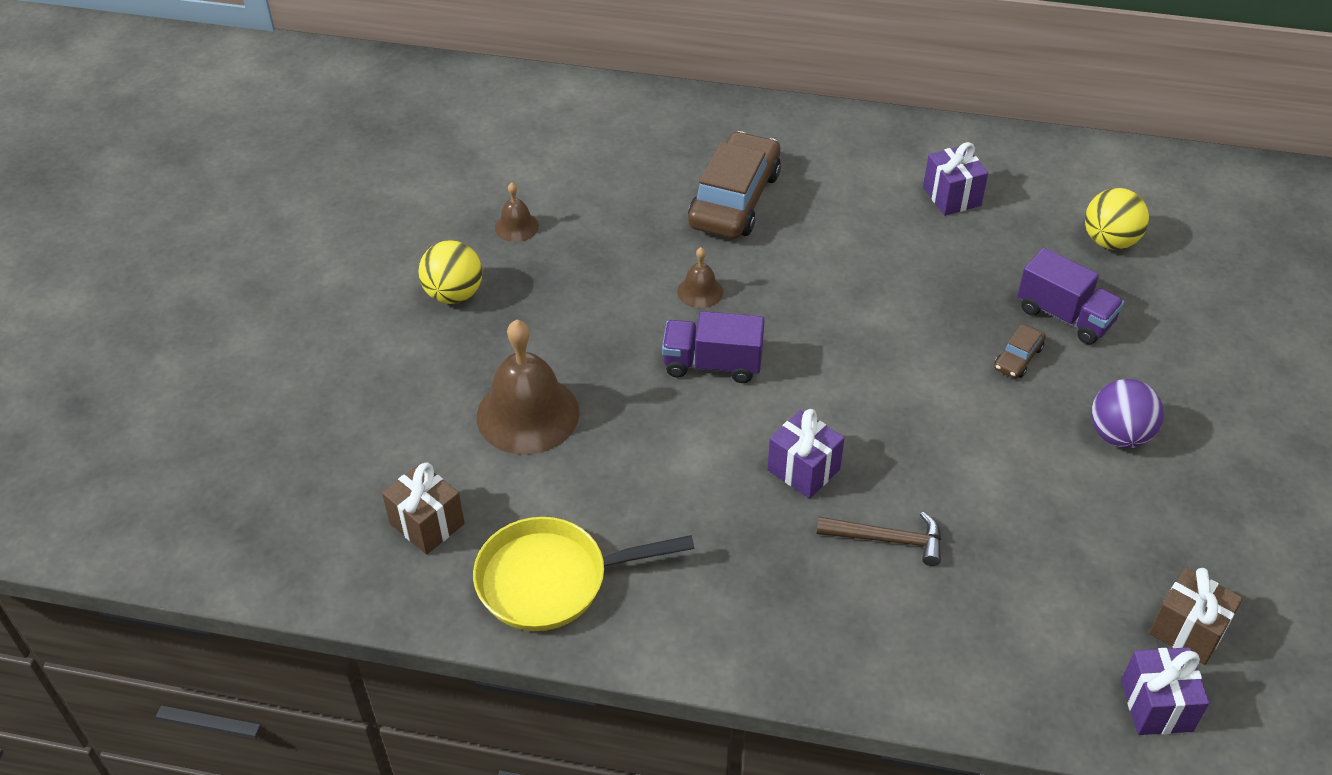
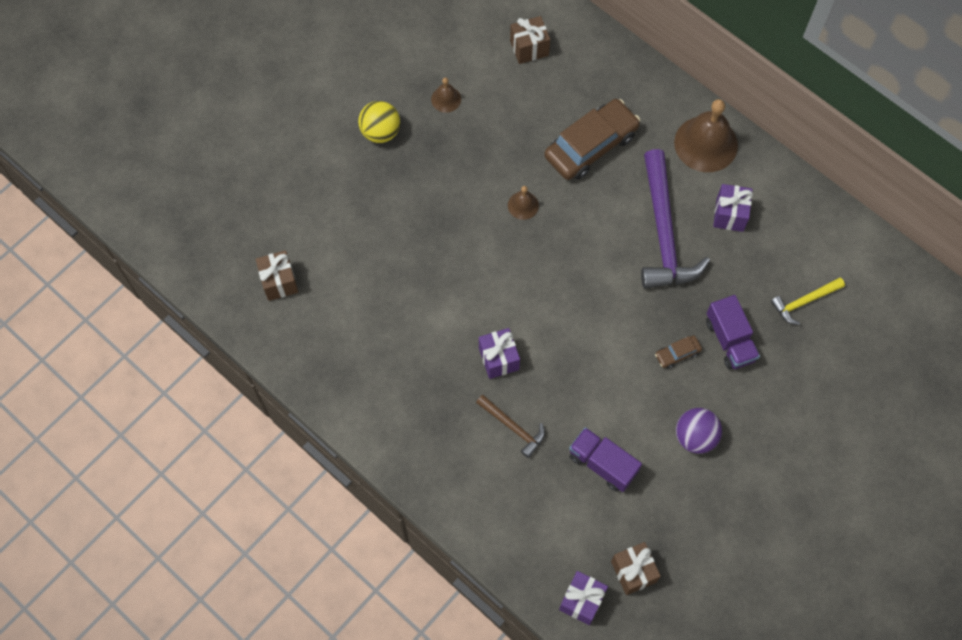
camera: 30 degrees right, 20 degrees up
yellow pan [473,517,695,631] -> none
brown bell [477,320,579,455] -> brown bell moved to [674,99,738,172]
purple truck [662,311,765,383] -> purple truck moved to [569,427,642,492]
yellow ball [1085,188,1149,250] -> yellow hammer [771,277,845,325]
none -> brown gift [510,16,550,64]
none -> purple hammer [641,149,710,289]

